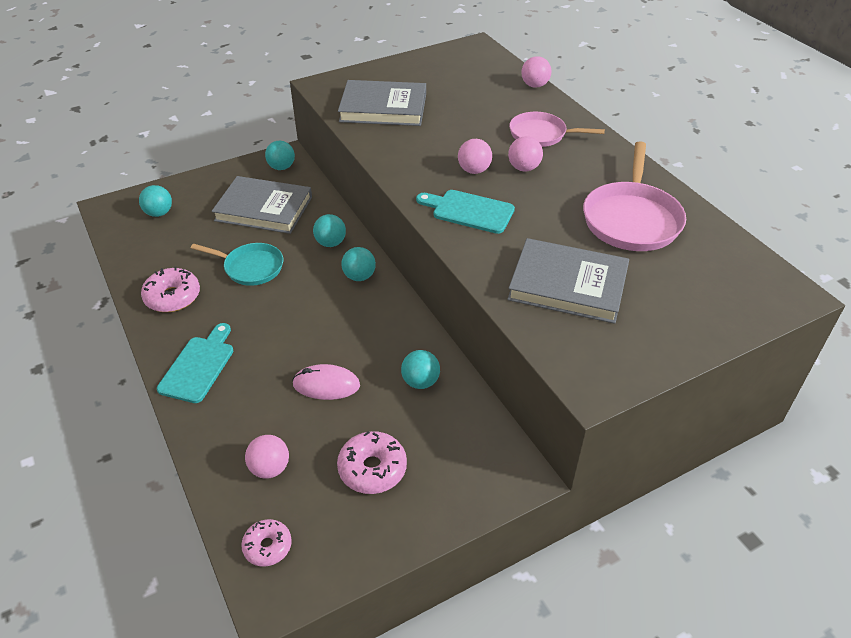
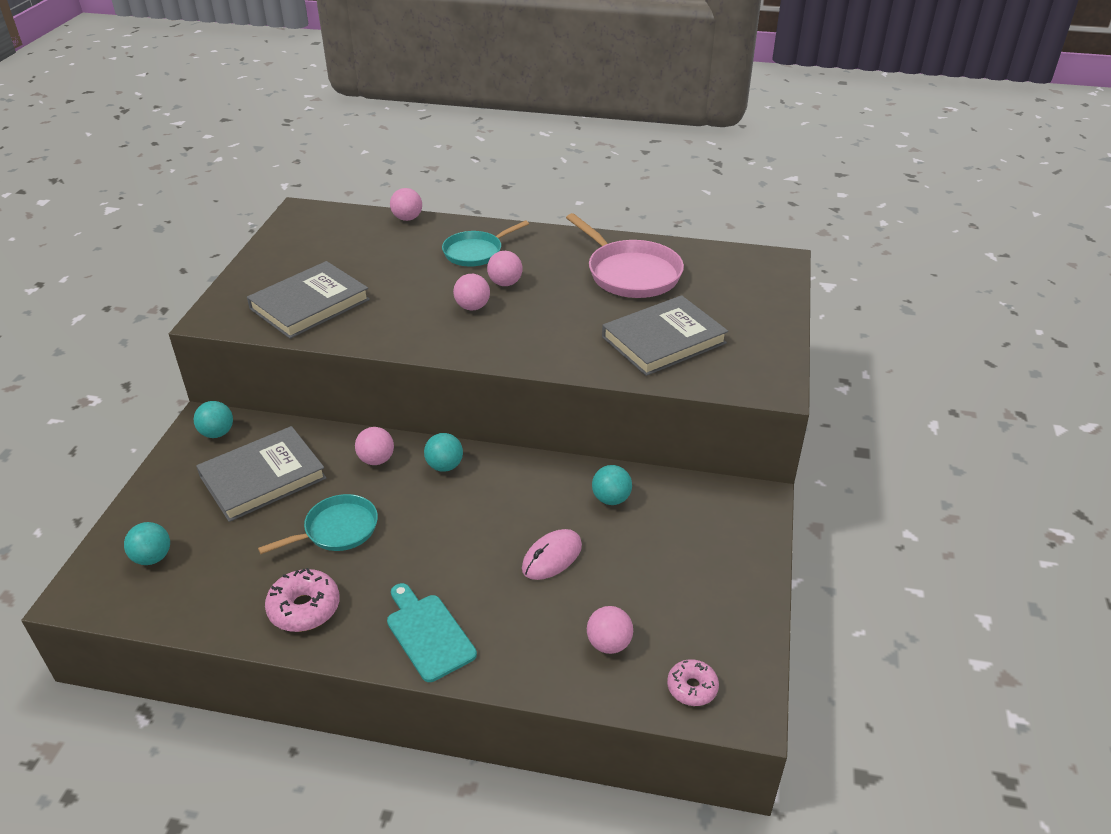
camera: 50 degrees left, 5 degrees down
turquoise ball [313,214,346,247] -> pink ball [355,427,394,465]
pink donut [337,431,407,494] -> none
turquoise cutting board [416,190,515,234] -> none
pink pan [509,112,605,147] -> turquoise pan [442,220,529,266]

